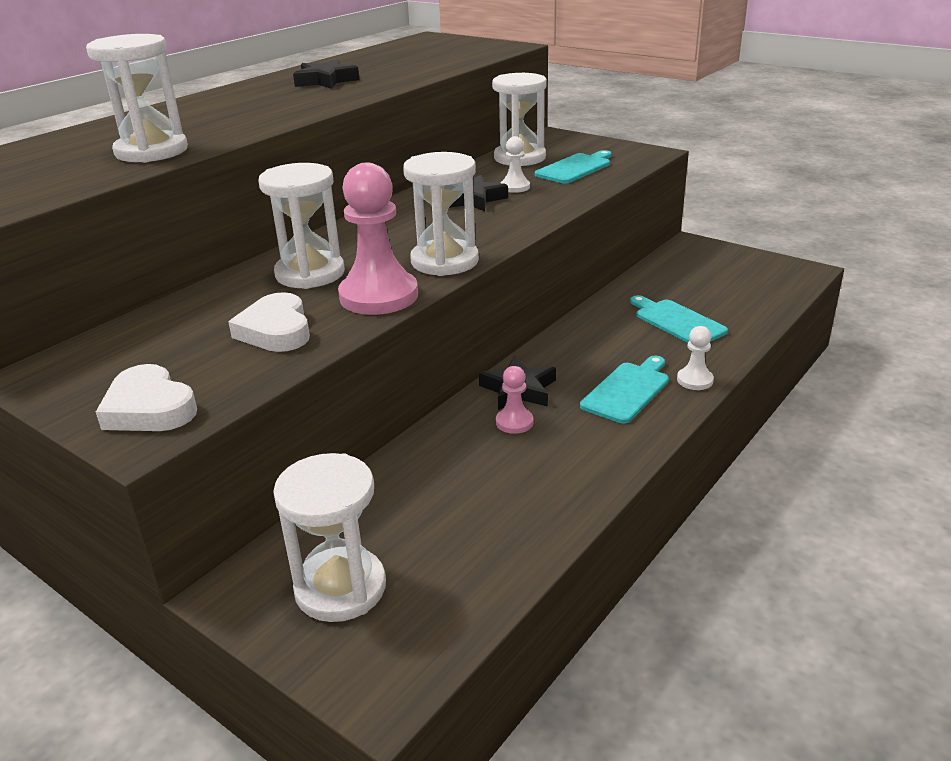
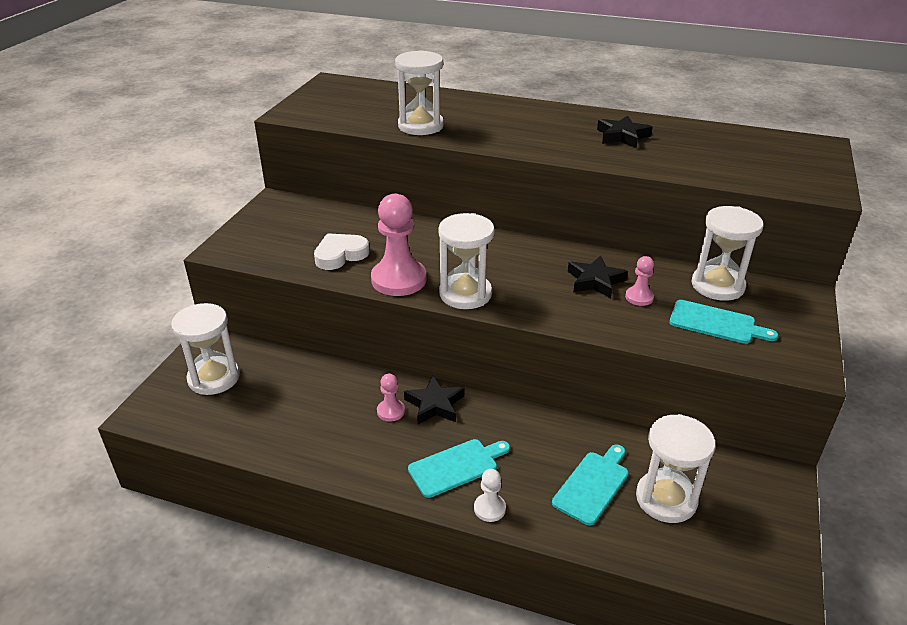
camera: 70 degrees right, 5 degrees up
white heart [96,364,197,431] -> none
white hourglass [258,163,345,289] -> white hourglass moved to [636,414,716,523]
white pawn [501,136,530,193] -> pink pawn [625,256,654,306]
turquoise cutting board [580,356,669,424] -> turquoise cutting board turned 45 degrees counterclockwise [408,439,510,498]

